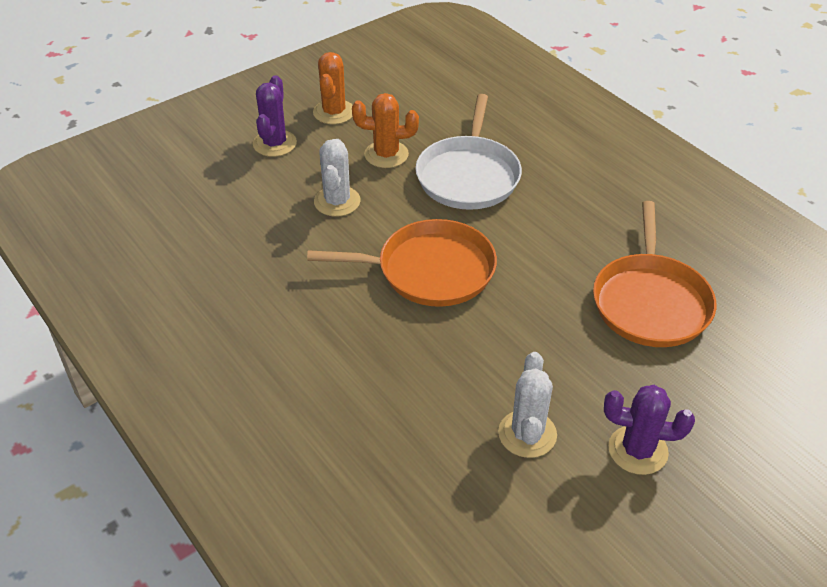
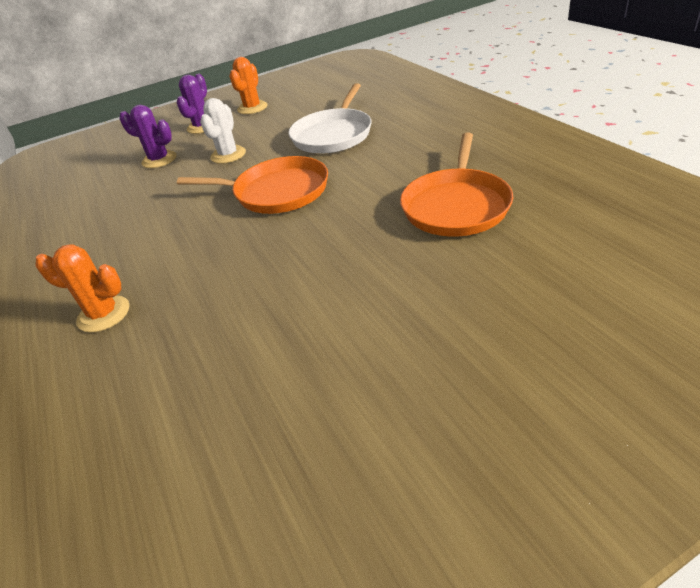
camera: 15 degrees right, 5 degrees down
orange cactus [352,93,419,168] -> orange cactus moved to [36,244,129,332]
white cactus [498,352,557,458] -> none
purple cactus [604,385,695,475] -> purple cactus moved to [119,105,176,168]

